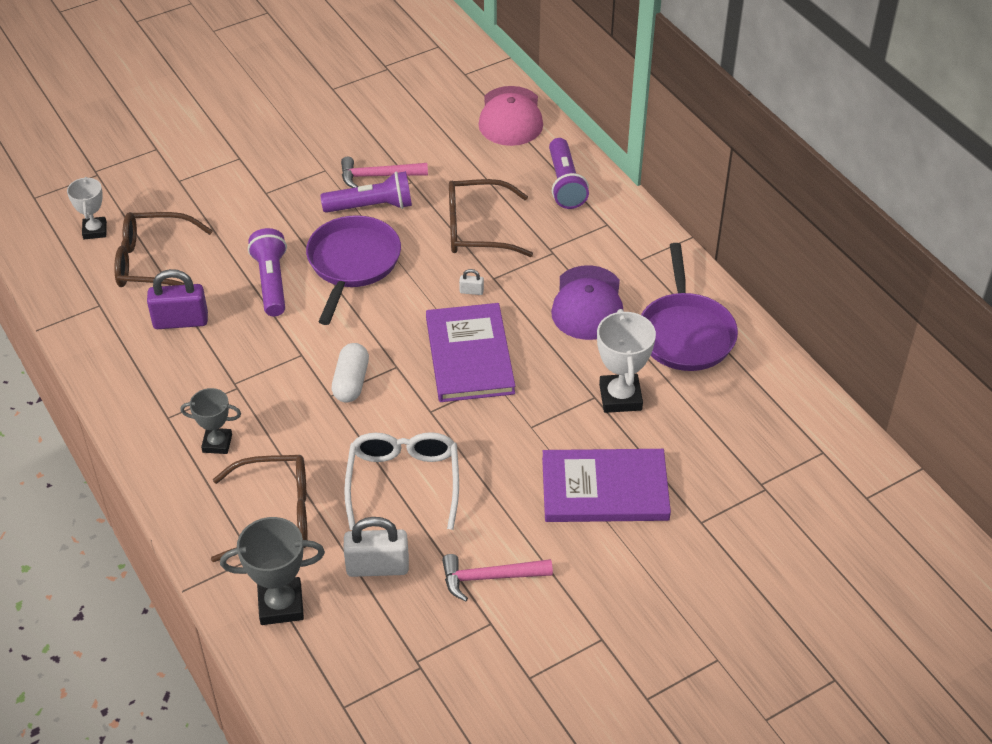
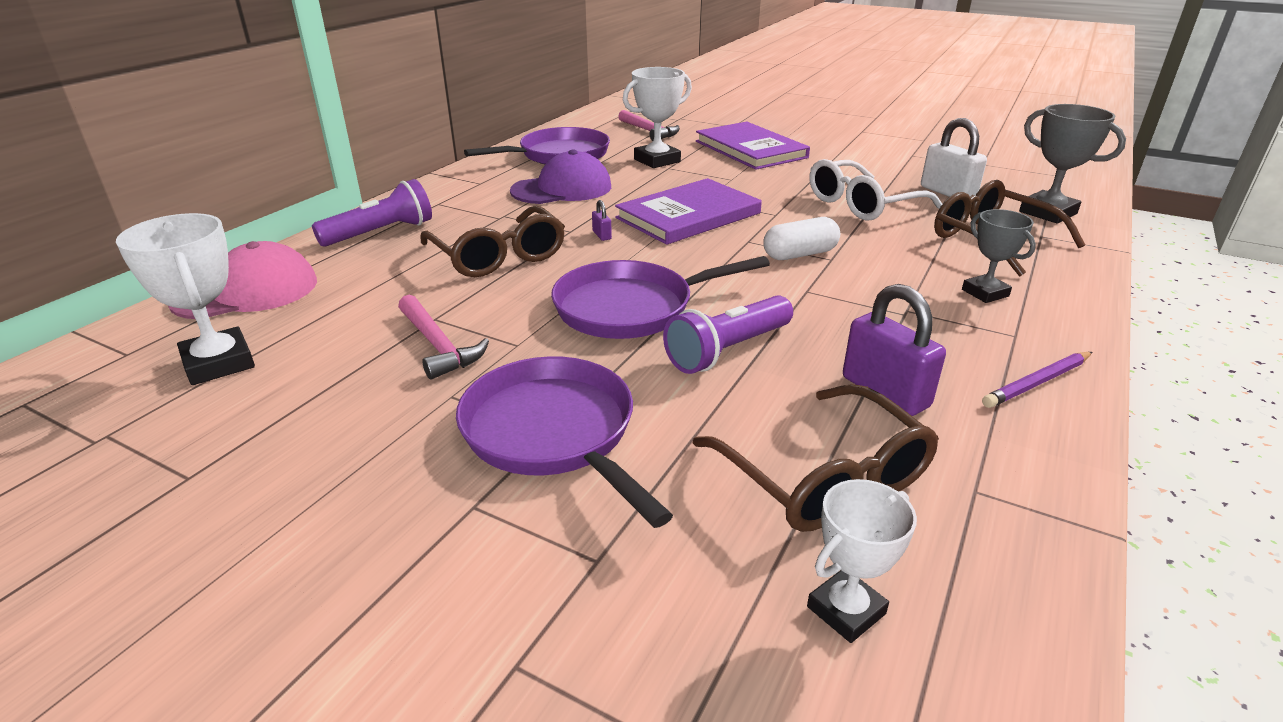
camera: 120 degrees left, 15 degrees down
purple flashlight [320,171,412,213] -> none
pink hammer [442,554,553,602] -> pink hammer moved to [618,110,680,141]
white padlock [459,269,484,295] -> purple padlock [592,200,612,241]
none -> white trophy [116,213,255,385]
none -> purple pan [456,356,673,528]
none -> purple pencil [982,352,1092,408]

